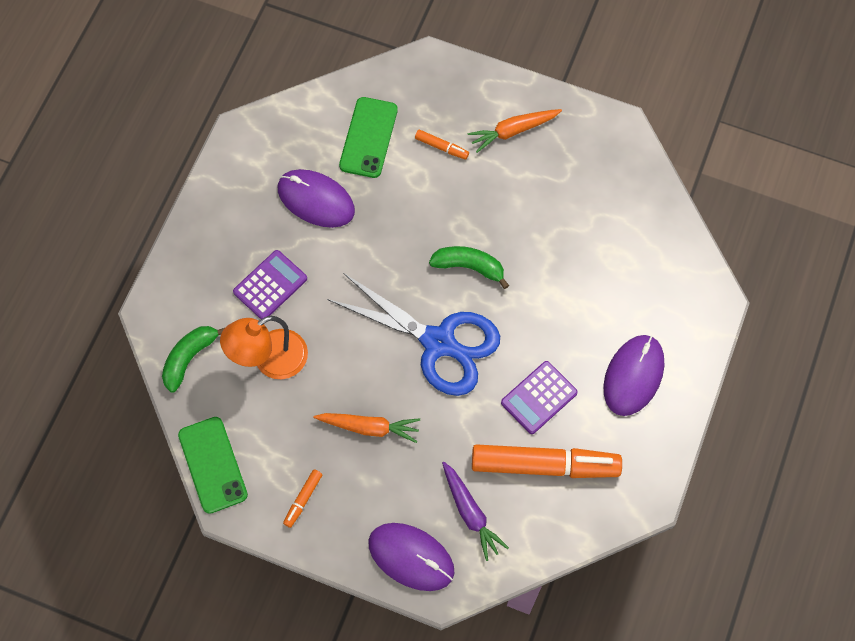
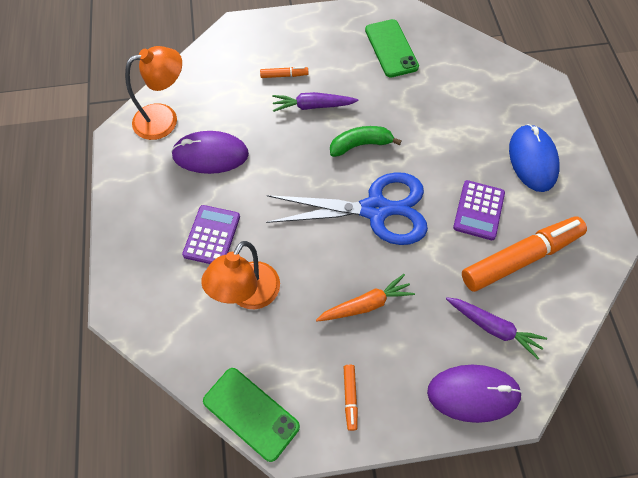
camera: 30 degrees left, 5 degrees down
green banana [162,326,224,393] -> none
green phone [339,97,398,178] -> green phone moved to [365,19,419,77]
orange carrot [468,109,562,153] -> none
purple mouse [603,335,664,416] -> blue mouse [509,124,560,192]
none -> orange lamp [125,46,182,140]
none -> purple carrot [272,92,359,112]

